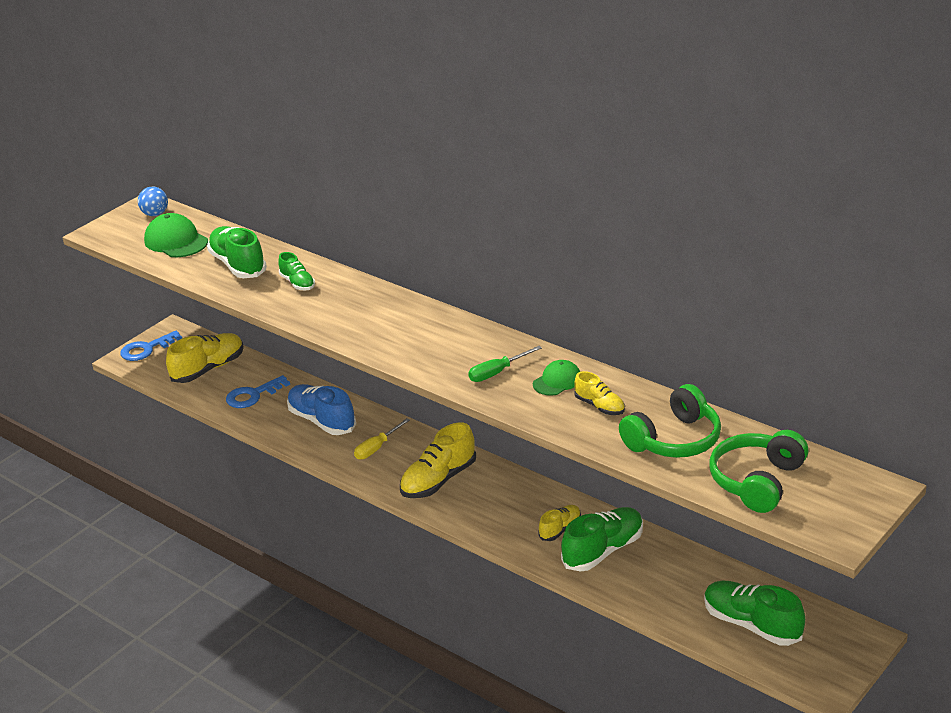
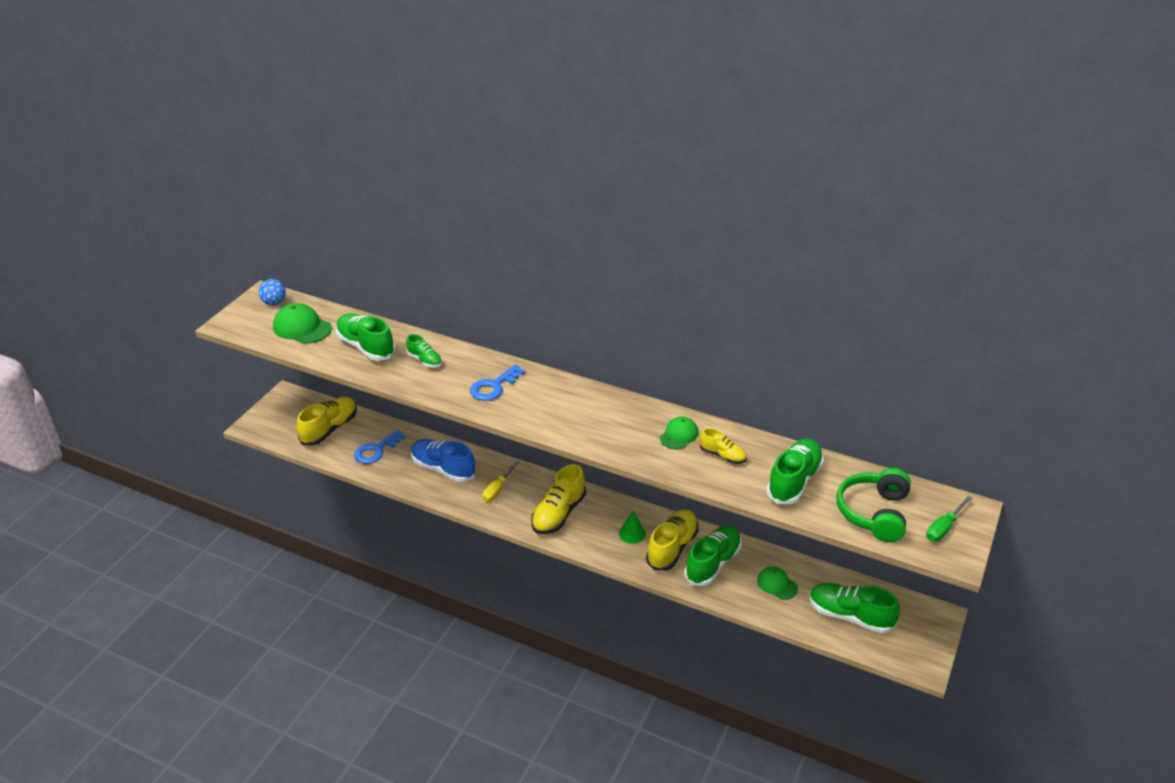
camera: 15 degrees left, 5 degrees up
blue key [120,331,182,361] -> blue key moved to [470,365,525,401]
green screwdriver [468,346,542,382] -> green screwdriver moved to [926,496,972,542]
yellow shoe [538,505,581,541] -> yellow shoe [646,509,699,571], size x1.79
green headphones [619,384,721,458] -> green shoe [766,438,824,504]
none -> green cone [619,511,646,544]
none -> green cap [757,567,798,600]

